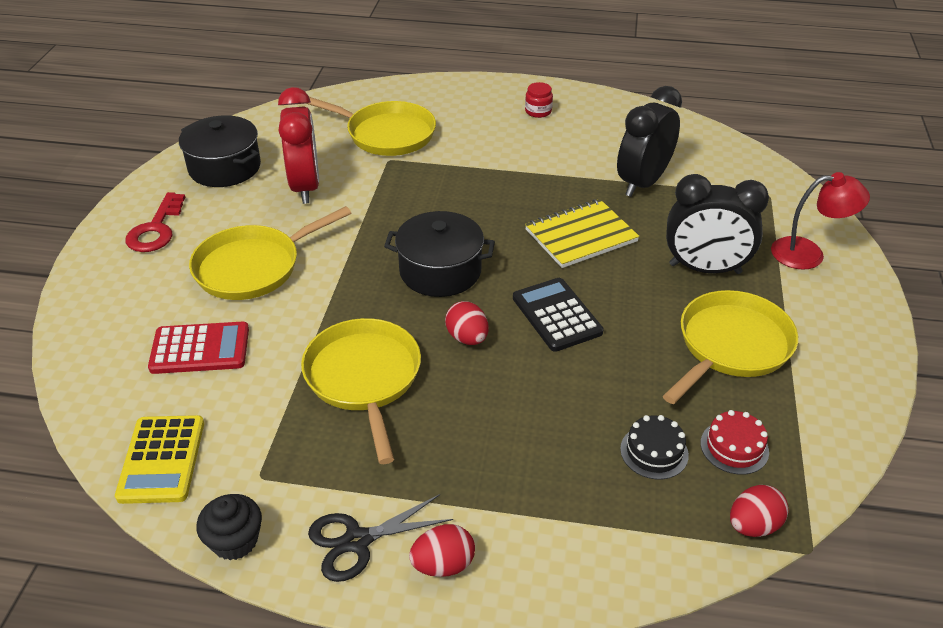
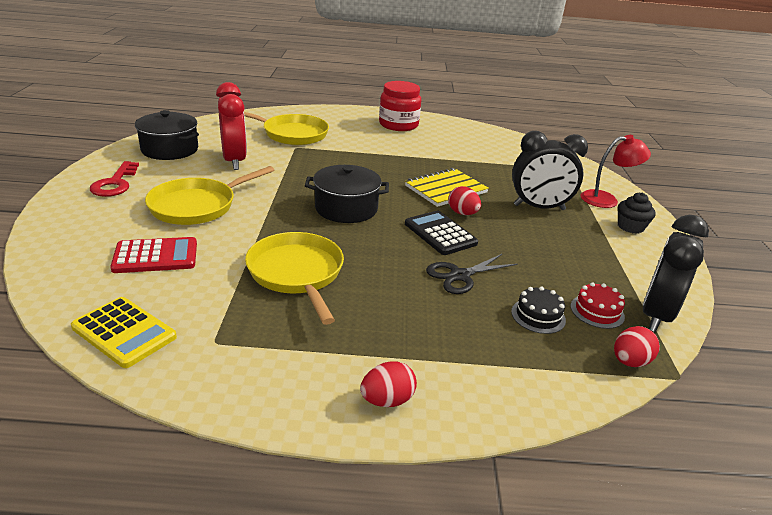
camera: 10 degrees left, 10 degrees down
yellow calculator [115,415,204,504] -> yellow calculator turned 45 degrees counterclockwise [71,297,177,368]
black cupcake [197,494,262,560] -> black cupcake moved to [618,193,656,234]
black scissors [308,494,453,582] -> black scissors moved to [426,253,518,294]
red egg [445,301,489,345] -> red egg moved to [448,186,481,215]
red jar [525,82,553,118] -> red jar [379,81,421,131], size x2.12
black clock [617,86,682,197] -> black clock moved to [643,215,709,332]
yellow pan [663,290,798,404] -> none

